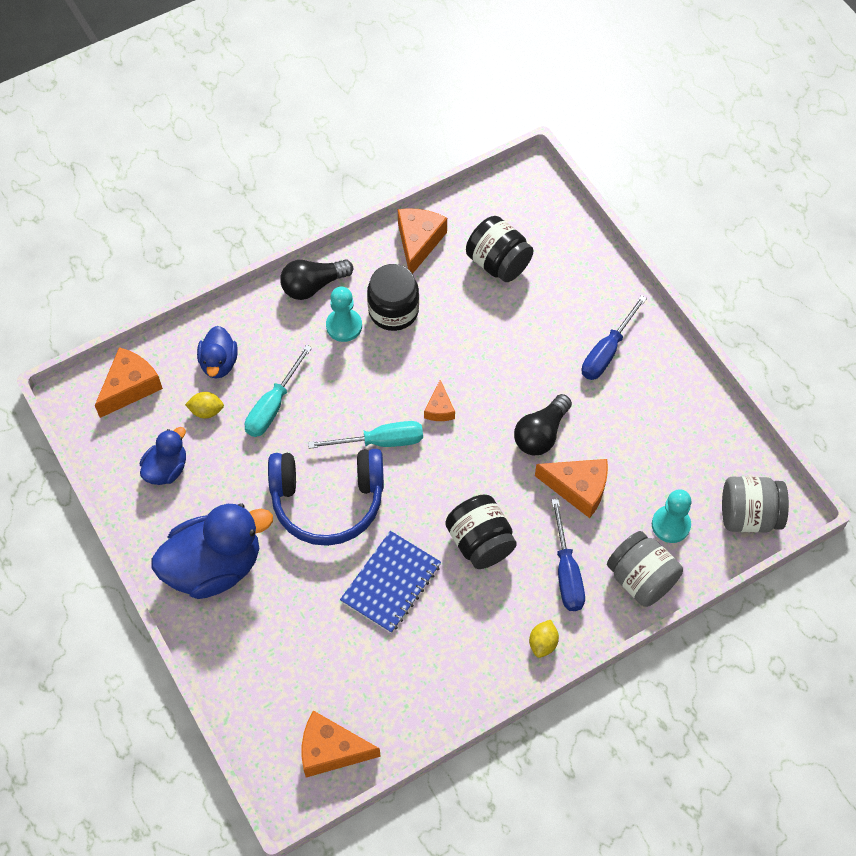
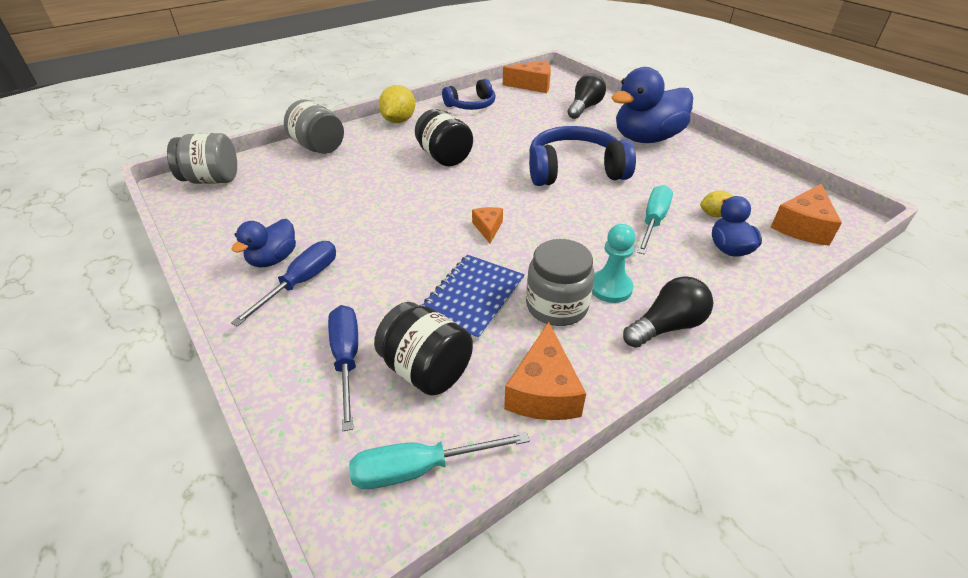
camera: 175 degrees right, 20 degrees down
blue duck [140,427,186,485] -> blue duck moved to [231,219,296,268]
turquoise screwdriver [308,421,423,449] -> turquoise screwdriver moved to [349,432,530,489]
blue notebook [340,531,441,633] -> blue notebook moved to [419,255,525,341]
black jar [367,264,419,331] -> grey jar [526,239,595,326]
black light bulb [514,394,572,455] -> black light bulb moved to [568,73,606,119]
yellow lemon [529,620,559,658] -> yellow lemon [379,85,415,123], size x1.72
orange cheese [535,459,608,518] -> none
blue screwdriver [551,499,585,611] -> blue screwdriver moved to [328,305,358,431]
turquoise pawn [652,489,692,543] -> none
none -> blue headphones [442,79,496,110]

